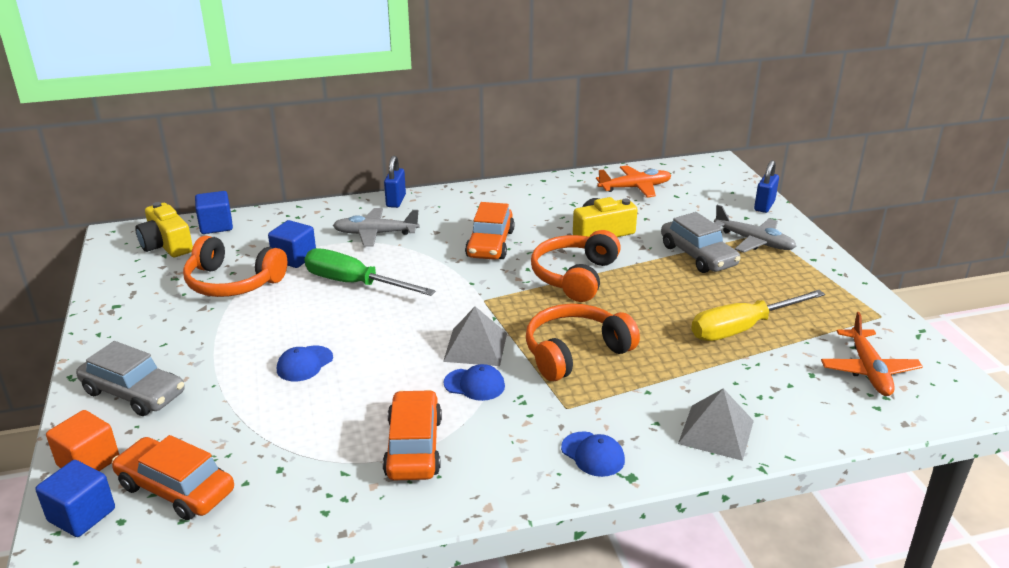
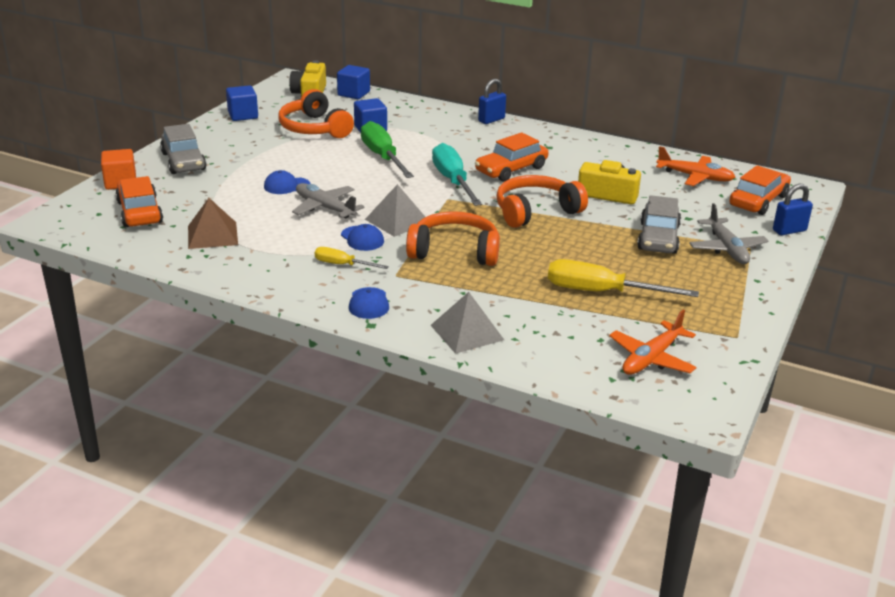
camera: 40 degrees right, 0 degrees up
blue cube [35,460,115,537] -> blue cube moved to [226,85,258,121]
grey plane [333,208,419,247] -> grey plane moved to [292,183,365,218]
orange car [383,390,442,480] -> orange car moved to [729,165,791,215]
none -> brown pyramid [188,198,238,249]
none -> yellow screwdriver [315,247,389,269]
none -> turquoise screwdriver [432,143,482,206]

